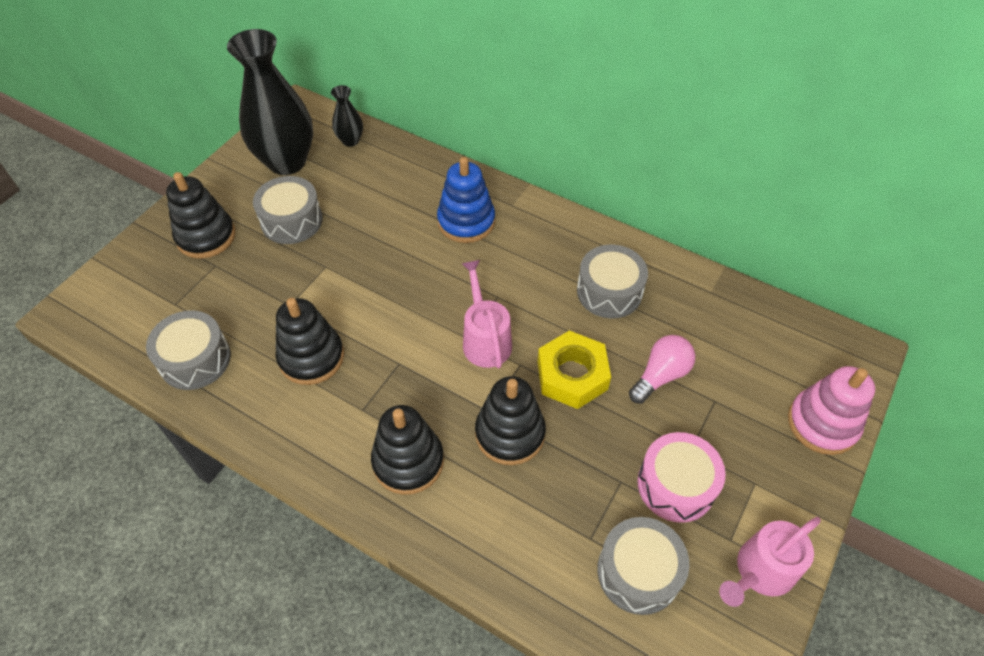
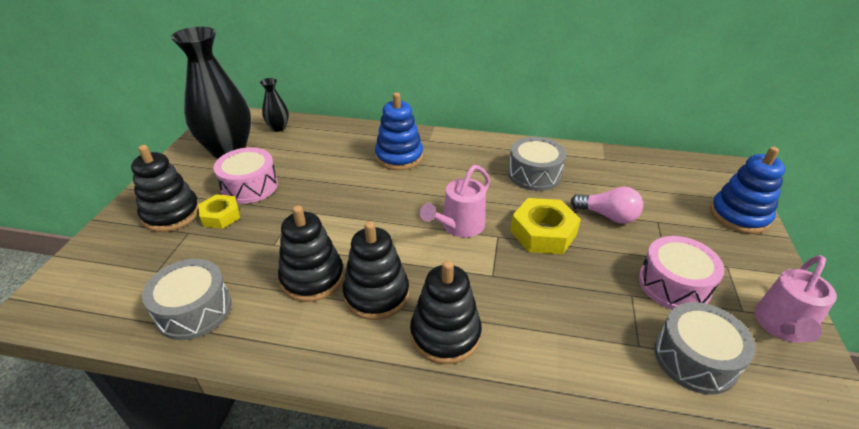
camera: 20 degrees left, 15 degrees down
grey drum [253,176,323,244] -> pink drum [214,147,278,204]
pink watering can [462,260,512,369] -> pink watering can turned 105 degrees counterclockwise [420,165,490,238]
black stacking toy [475,376,546,465] -> black stacking toy moved to [343,221,409,320]
pink light bulb [629,335,695,404] -> pink light bulb turned 90 degrees clockwise [571,187,643,224]
pink stacking toy [788,366,875,455] -> blue stacking toy [710,147,785,234]
none -> yellow nut [199,194,240,229]

